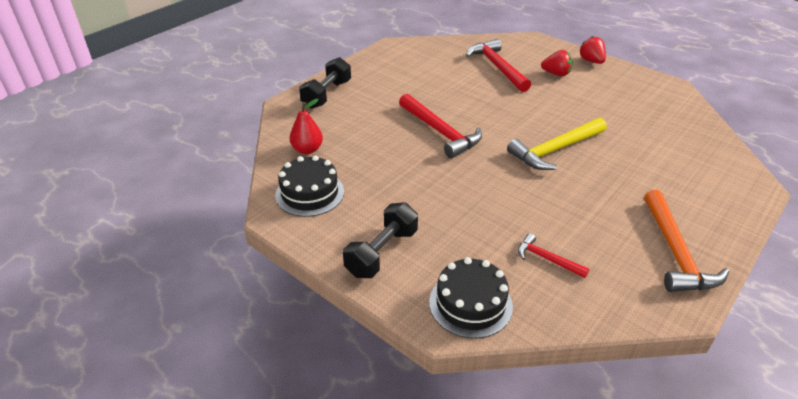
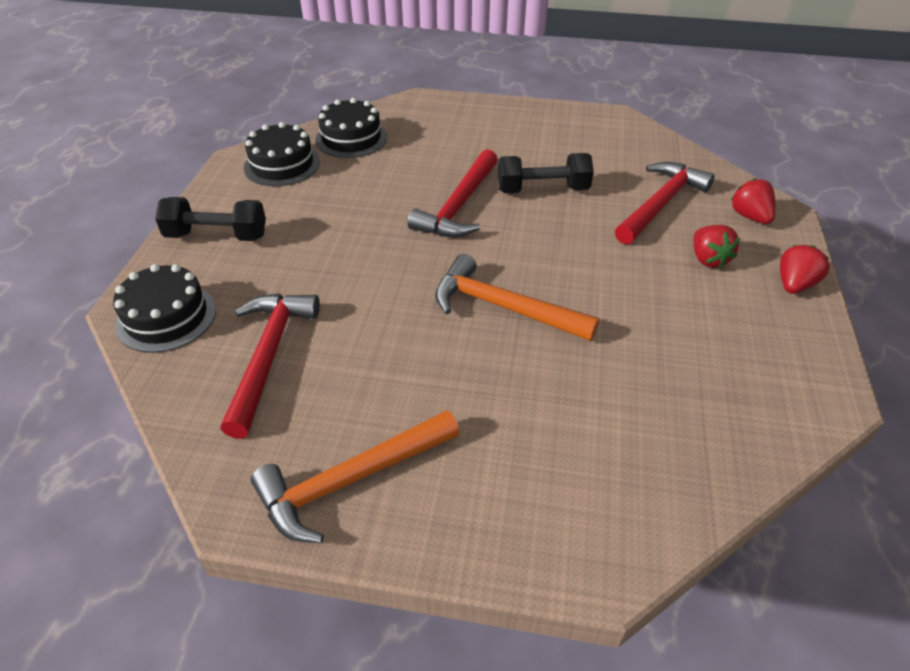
camera: 60 degrees right, 5 degrees up
red pear [290,99,323,154] -> black cake [315,98,387,158]
black dumbbell [299,57,351,109] -> black dumbbell moved to [498,153,594,193]
yellow hammer [507,118,607,170] -> orange hammer [435,254,600,341]
red hammer [518,233,589,278] -> red hammer [221,294,320,439], size x1.87
none -> red strawberry [731,178,776,224]

